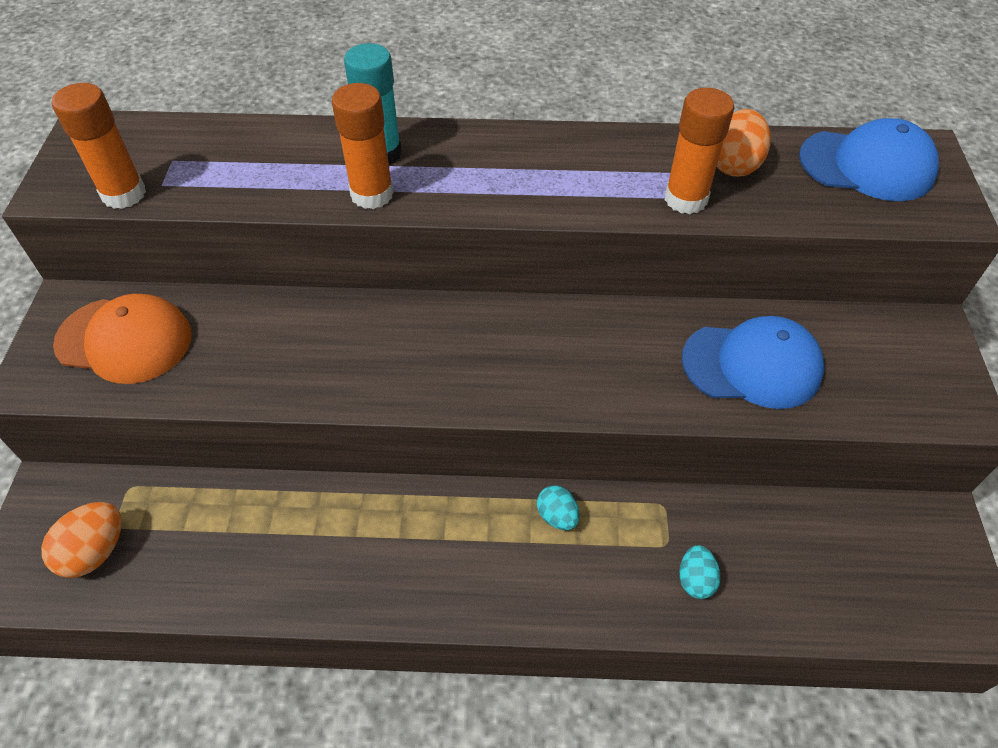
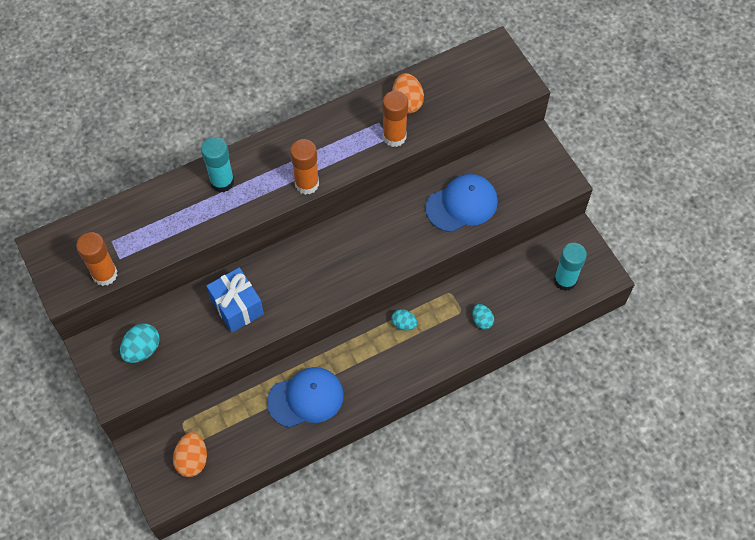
camera: 30 degrees left, 10 degrees up
orange cap [53,294,192,384] -> turquoise egg [120,323,160,363]
orange glue stick [332,83,394,209] -> orange glue stick moved to [290,139,319,195]
blue cap [799,118,939,201] -> blue cap moved to [267,367,344,428]
none -> blue gift [206,267,264,333]
none -> turquoise glue stick [554,243,587,291]

